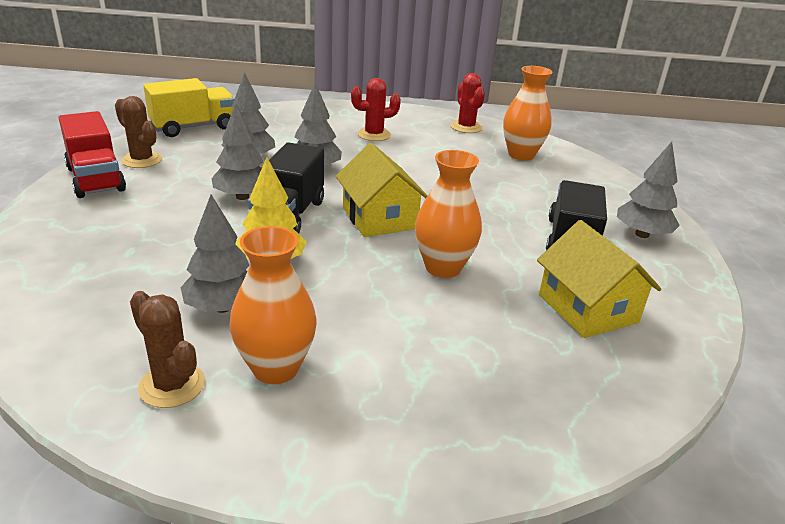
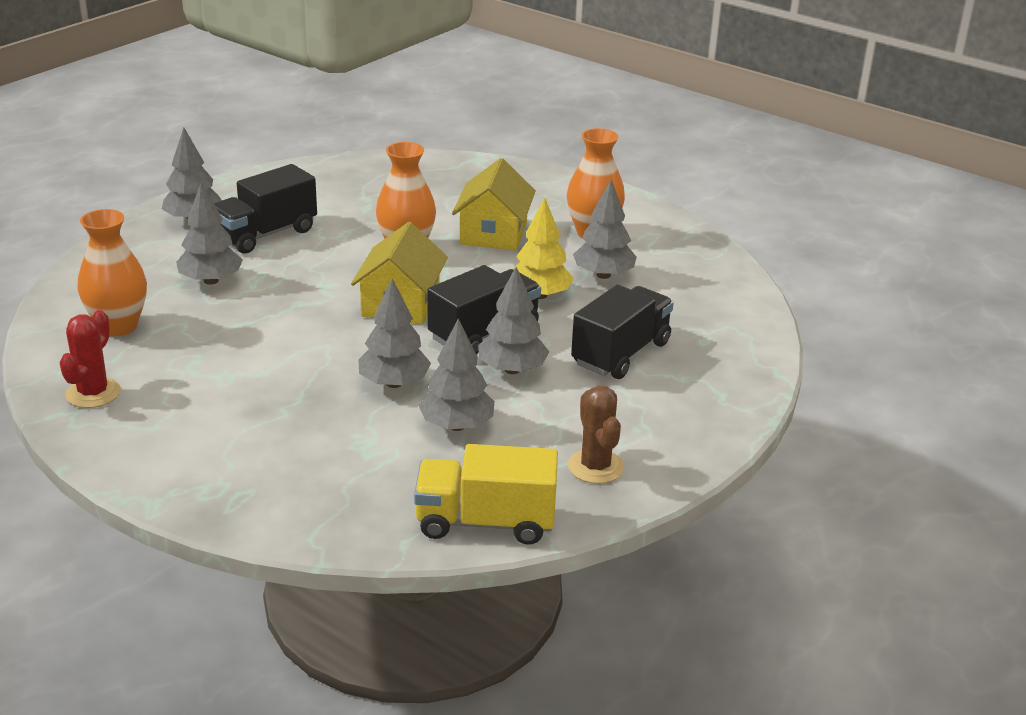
camera: 145 degrees left, 0 degrees up
red truck [59,111,126,198] -> none
brown cactus [130,291,205,408] -> none
red cactus [351,78,401,141] -> none
yellow house [537,220,661,338] -> yellow house moved to [452,158,536,250]
none -> grey tree [176,183,243,285]
none -> black truck [571,285,674,379]

